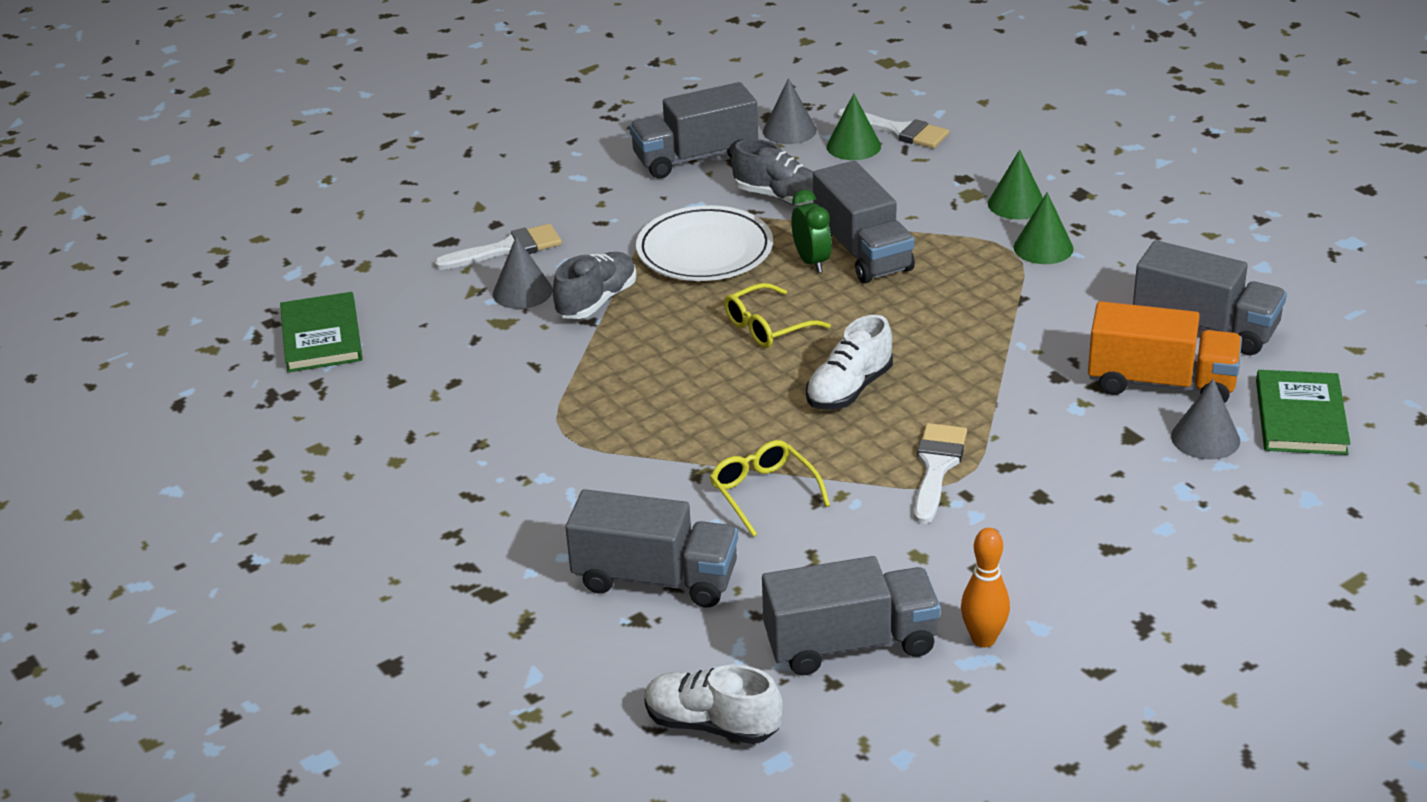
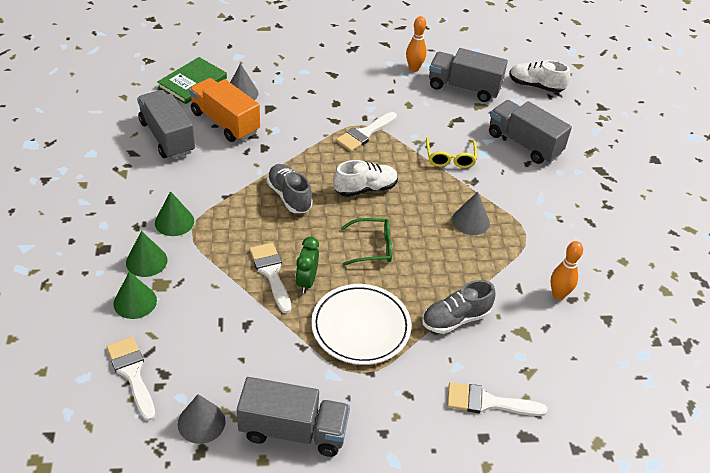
camera: 155 degrees left, 10 degrees up
green book [280,292,363,372] -> none
grey cone [493,236,553,309] -> grey cone moved to [452,192,490,235]
white shoe [645,665,783,744] -> white shoe turned 150 degrees clockwise [509,60,570,93]
yellow glasses [724,283,831,348] -> green glasses [341,218,392,266]
grey shoe [732,139,814,206] -> grey shoe moved to [267,164,313,213]
grey truck [813,161,915,283] -> white brush [250,243,291,313]
green cone [826,93,881,160] -> green cone moved to [113,272,157,319]
none -> orange bowling pin [551,241,583,300]

